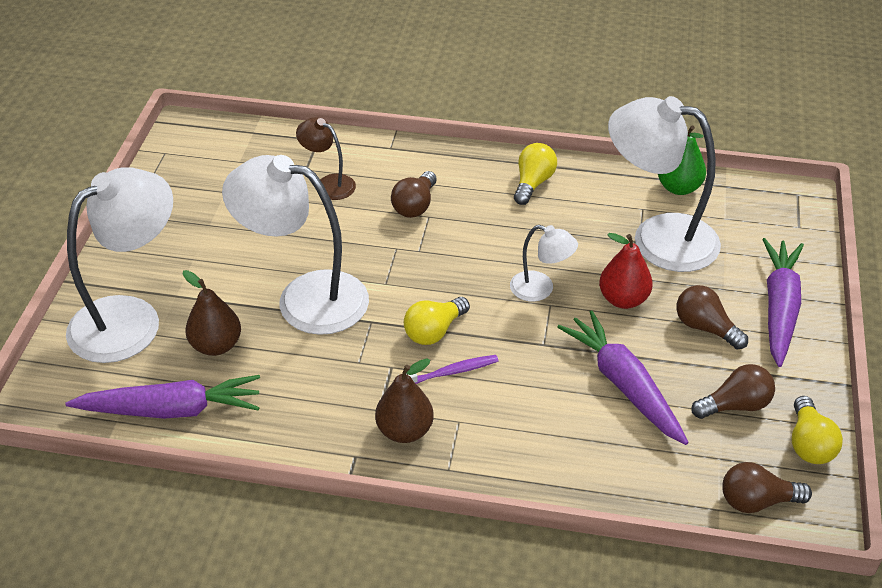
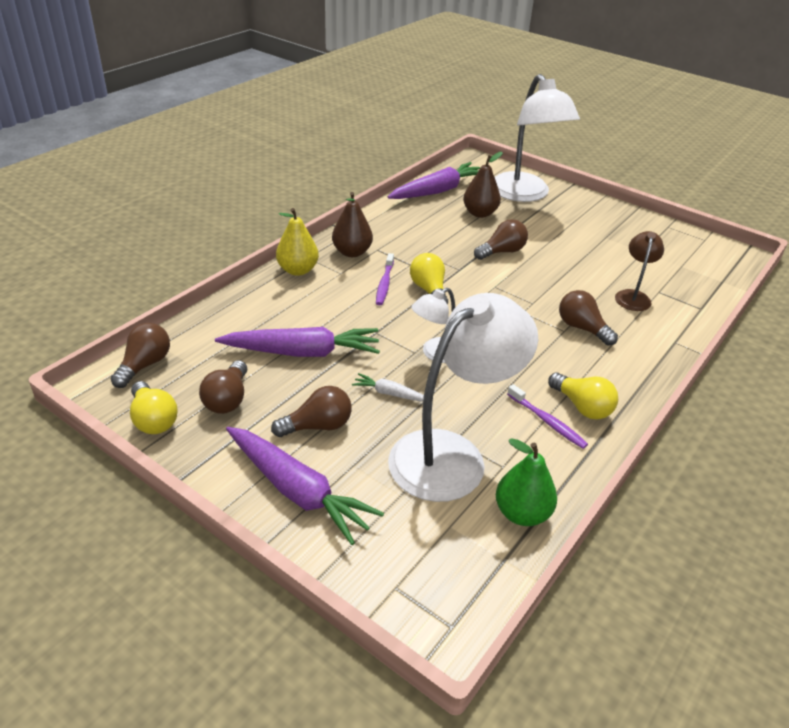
camera: 115 degrees right, 5 degrees down
purple carrot [65,375,260,419] -> purple carrot turned 150 degrees counterclockwise [388,162,480,199]
white lamp [222,155,369,335] -> brown light bulb [474,219,528,260]
brown lamp [296,117,356,200] -> brown lamp turned 45 degrees counterclockwise [615,231,664,311]
red pear [599,233,653,309] -> white carrot [352,373,424,401]
yellow light bulb [792,396,843,464] -> yellow light bulb turned 150 degrees counterclockwise [130,381,178,434]
none -> yellow pear [276,208,319,276]
none -> purple toothbrush [507,384,588,449]

